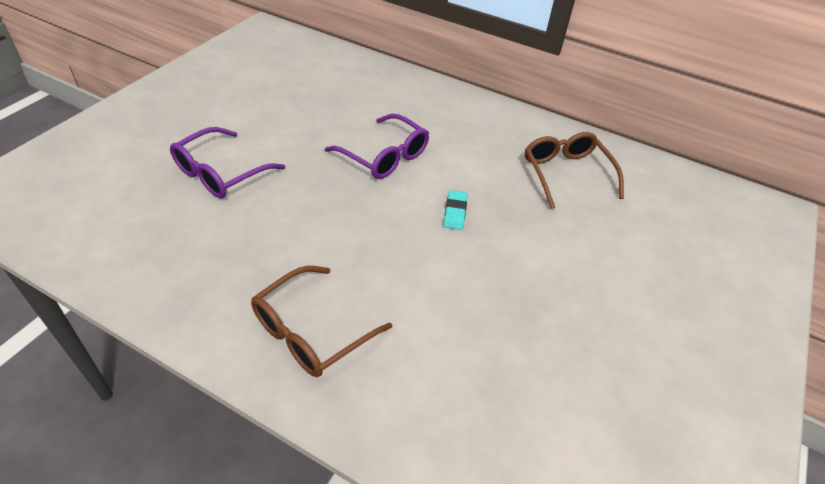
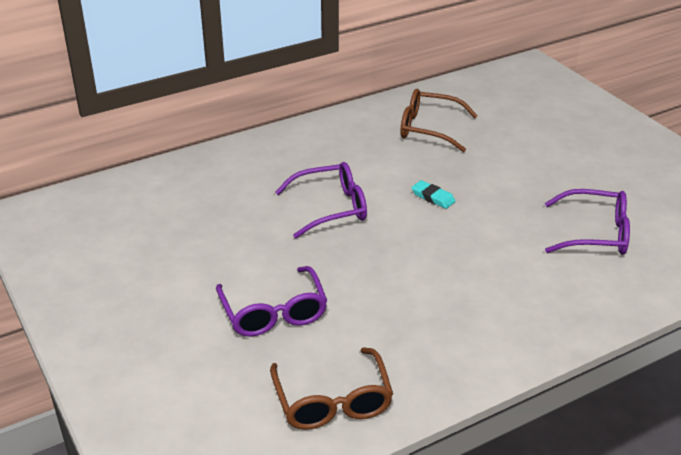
camera: 55 degrees left, 10 degrees down
brown glasses [251,266,392,377] -> brown glasses moved to [270,347,393,430]
none -> purple glasses [545,189,630,255]

